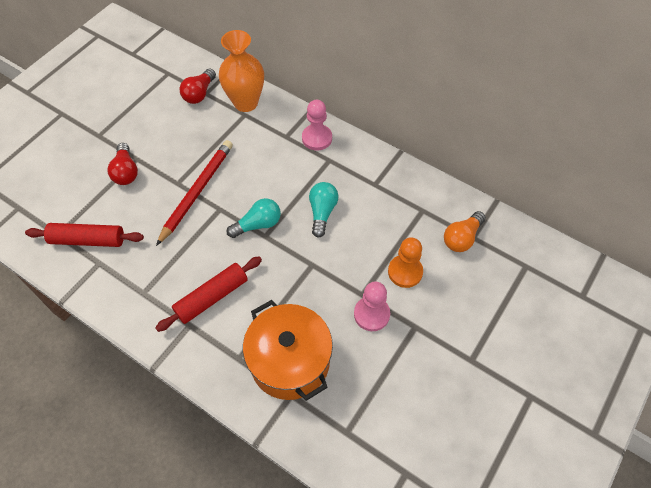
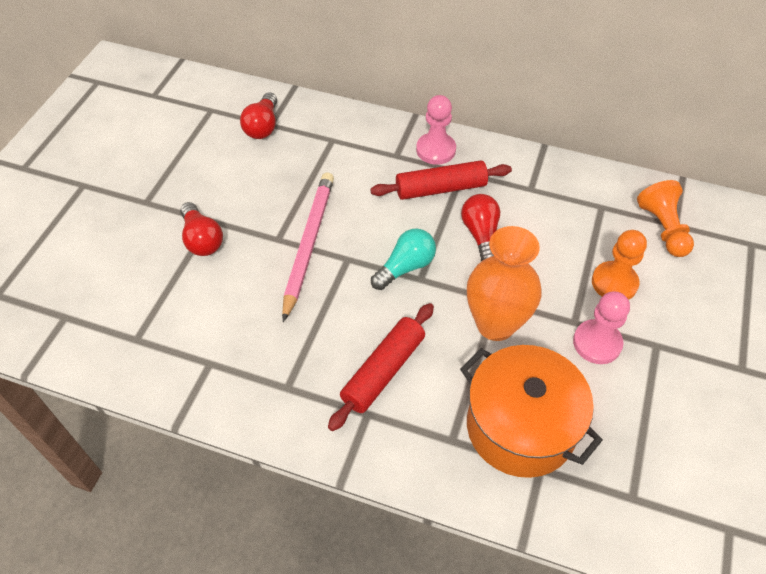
camera: 15 degrees left, 5 degrees down
red rolling pin [25,223,144,247] -> red rolling pin moved to [370,160,512,200]
red pencil [156,140,233,246] -> pink pencil [282,172,334,322]
orange vase [219,30,264,112] -> orange vase moved to [467,226,542,341]
turquoise light bulb [309,182,339,238] -> red light bulb [461,194,500,261]
orange light bulb [444,211,486,252] -> orange pawn [637,180,694,257]

